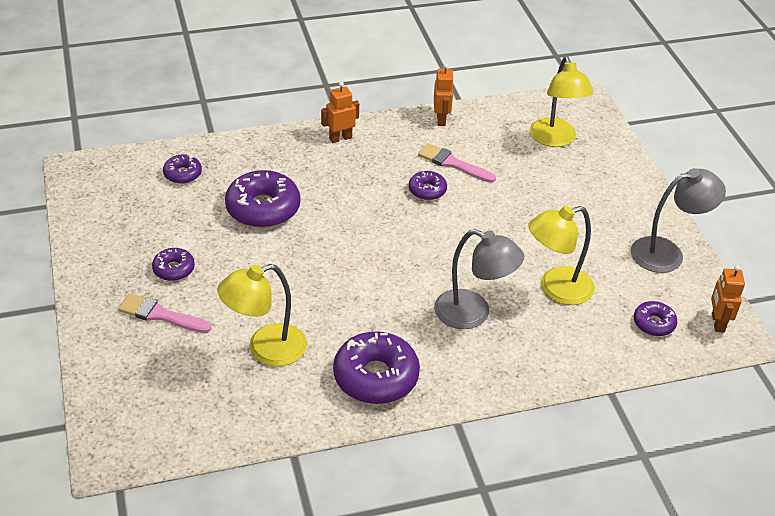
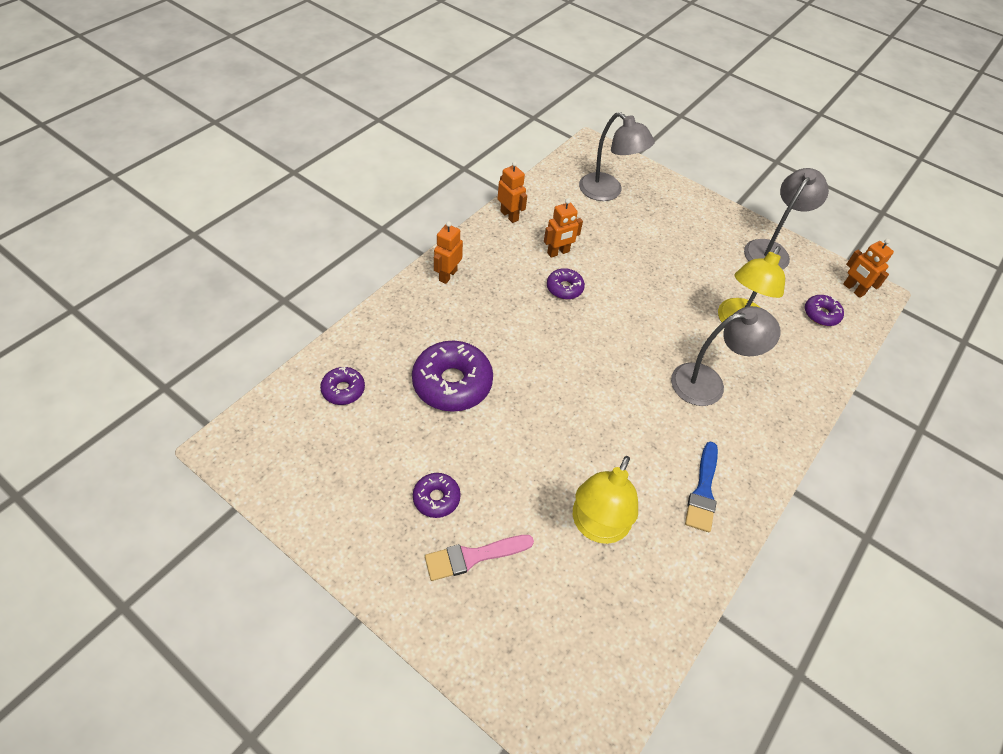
camera: 40 degrees left, 10 degrees up
purple donut [333,331,420,404] -> blue brush [685,441,718,532]
pink brush [418,143,496,183] -> orange robot [544,199,583,258]
yellow lamp [530,56,593,147] -> grey lamp [579,112,655,201]

